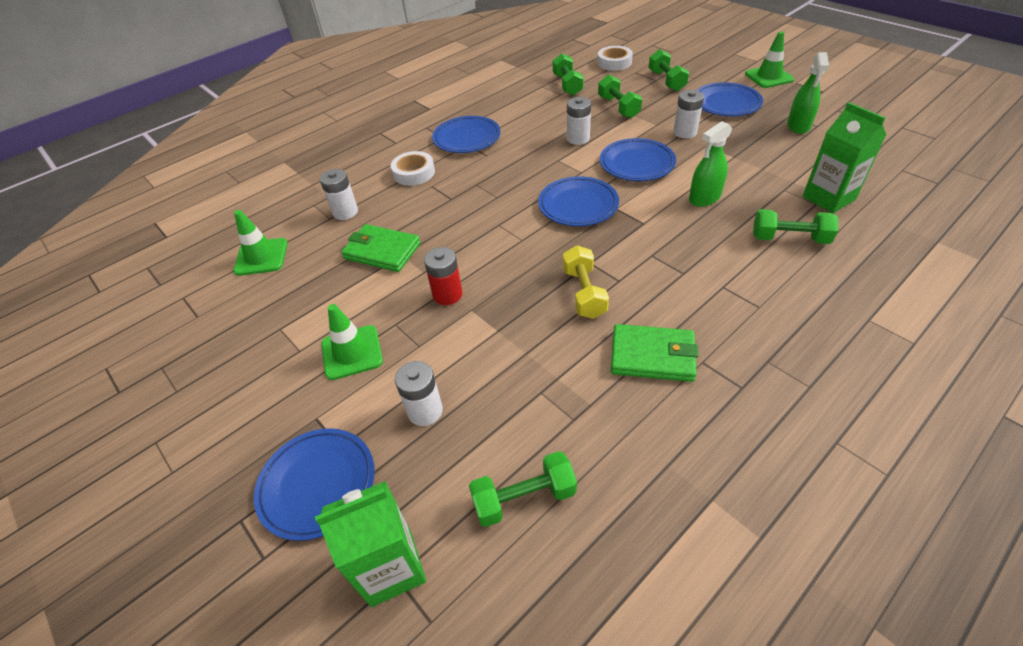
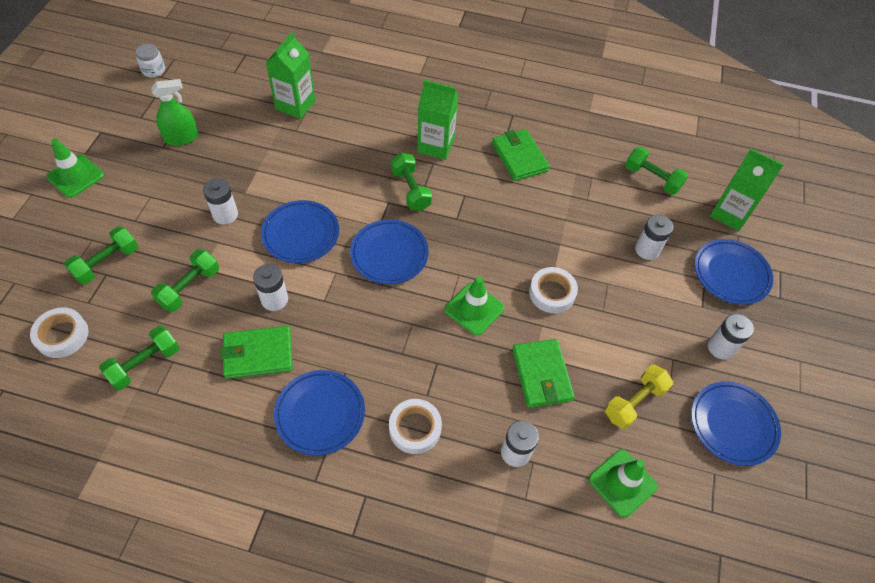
camera: 130 degrees left, 10 degrees up
green traffic cone [321,304,383,380] -> green traffic cone moved to [445,277,504,336]
red battery [424,247,463,305] -> white tape [529,267,578,313]
yellow dumbbell [563,245,609,319] -> yellow dumbbell moved to [605,365,673,429]
green spray bottle [689,121,732,207] -> none
blue plate [697,82,763,116] -> blue plate moved to [691,381,781,466]
green dumbbell [753,209,838,244] -> green dumbbell moved to [391,153,432,211]
none -> white jar [135,44,165,78]
none -> green wallet [220,326,293,379]
none -> green carton [417,80,459,160]
none -> white battery [708,314,754,360]

